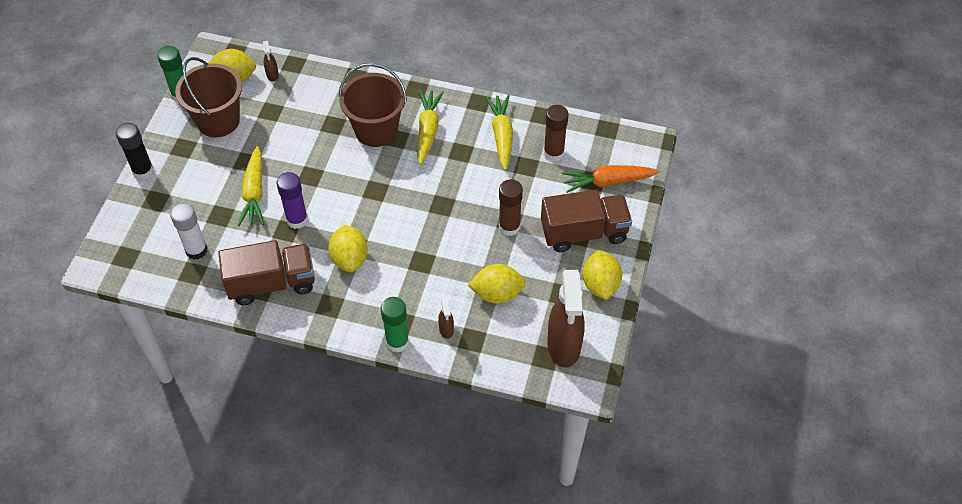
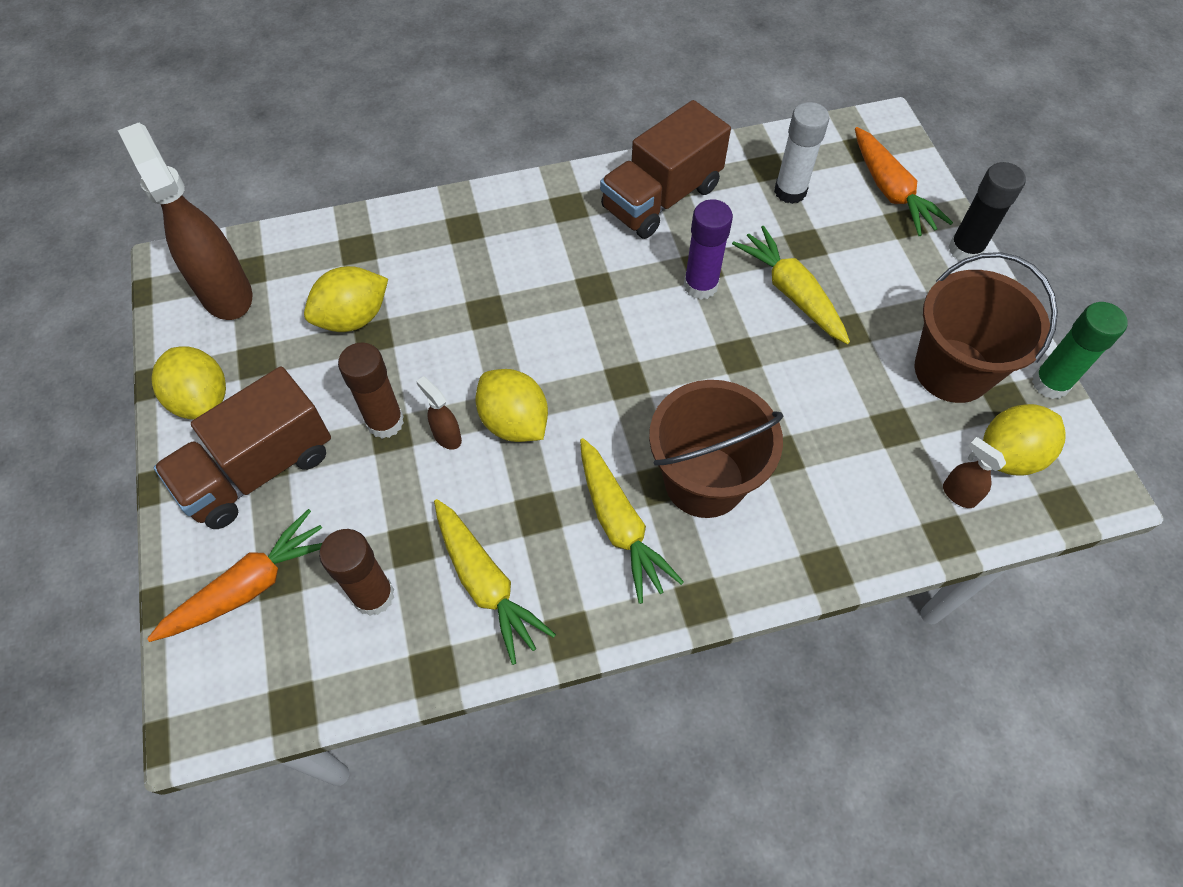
camera: 150 degrees right, 5 degrees up
yellow lemon [328,225,368,272] -> yellow lemon moved to [476,369,548,442]
green glue stick [381,297,409,353] -> none
brown spray bottle [438,298,454,339] -> brown spray bottle moved to [416,376,462,450]
none -> orange carrot [855,127,953,236]

